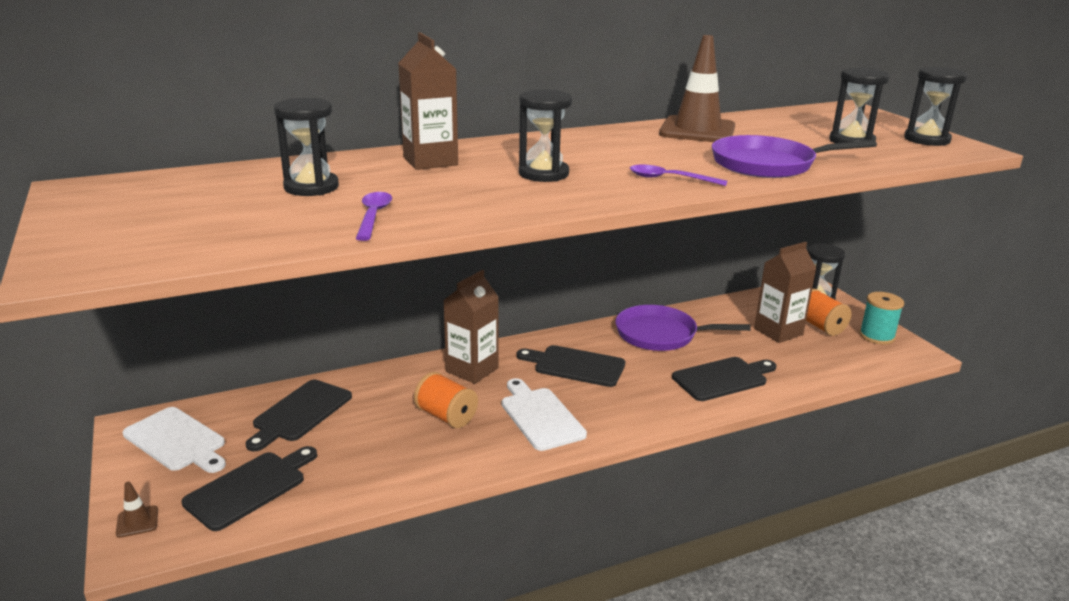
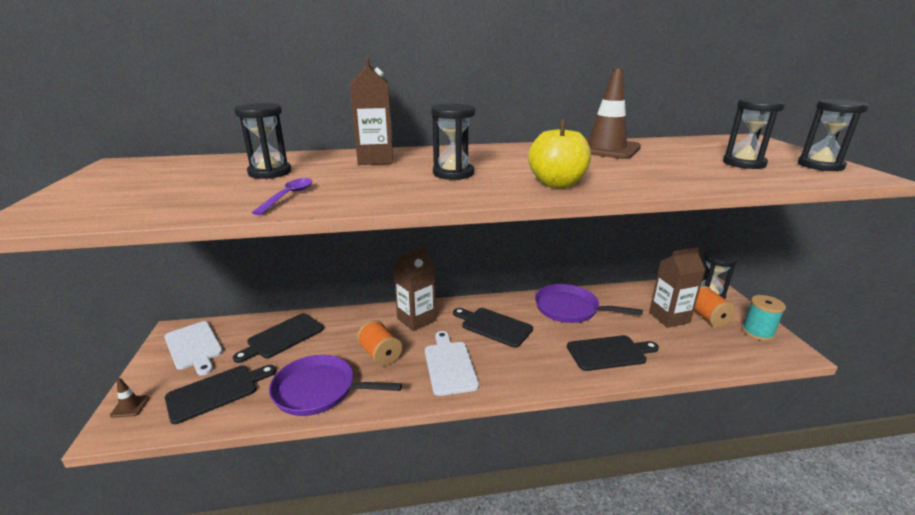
camera: 15 degrees right, 0 degrees up
purple spoon [630,165,727,186] -> yellow apple [528,119,591,188]
purple pan [712,135,877,178] -> purple pan moved to [269,355,402,416]

